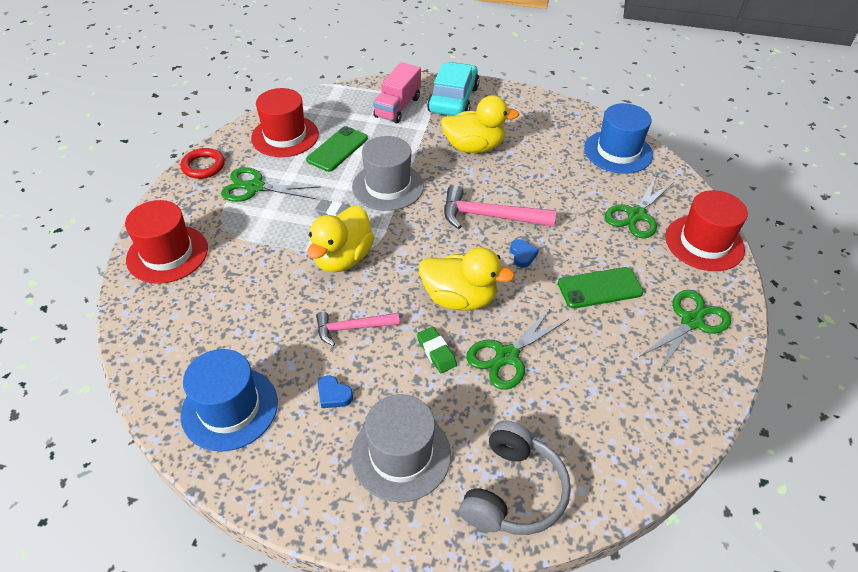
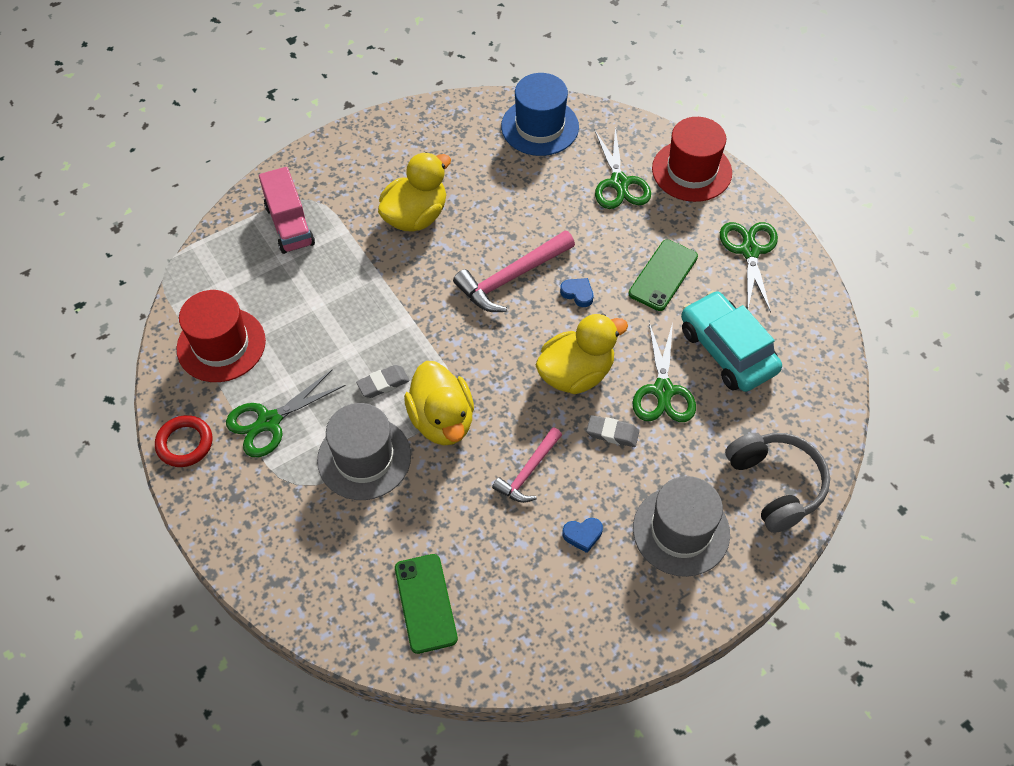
camera: 45 degrees left, 10 degrees up
red hat [125,200,208,284] -> none
blue hat [180,349,278,451] -> none
green phone [306,126,368,172] -> green phone moved to [395,554,458,654]
grey hat [352,136,424,211] -> grey hat moved to [317,403,411,500]
green eraser [417,327,457,373] -> grey eraser [586,415,639,447]
turquoise car [427,62,479,116] -> turquoise car moved to [681,291,782,392]

